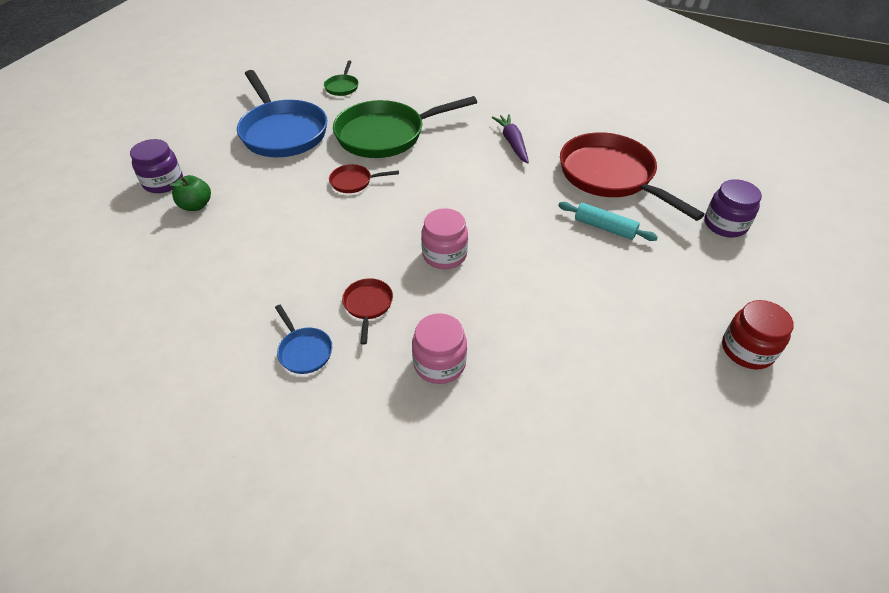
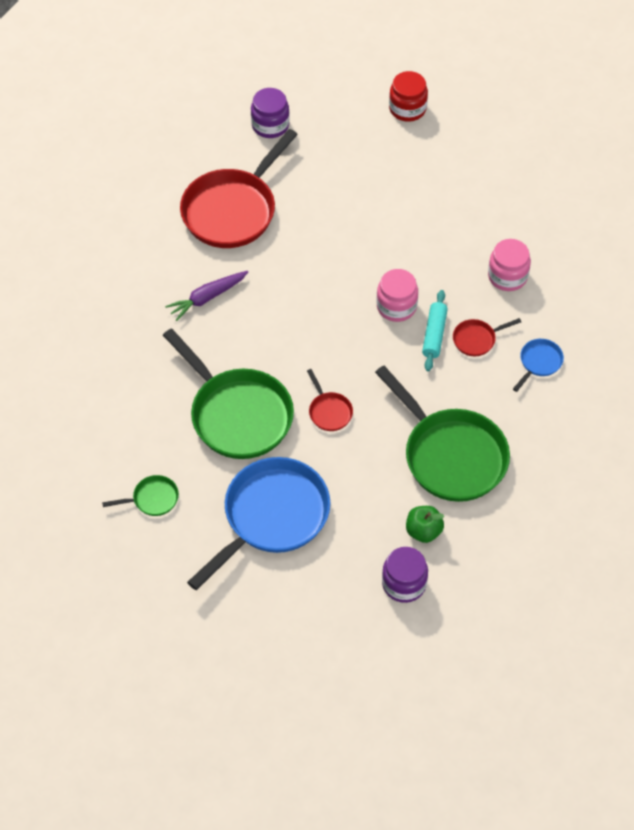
camera: 110 degrees left, 10 degrees up
turquoise rolling pin [558,202,658,241] -> turquoise rolling pin moved to [422,290,448,371]
none -> green pan [375,366,510,502]

